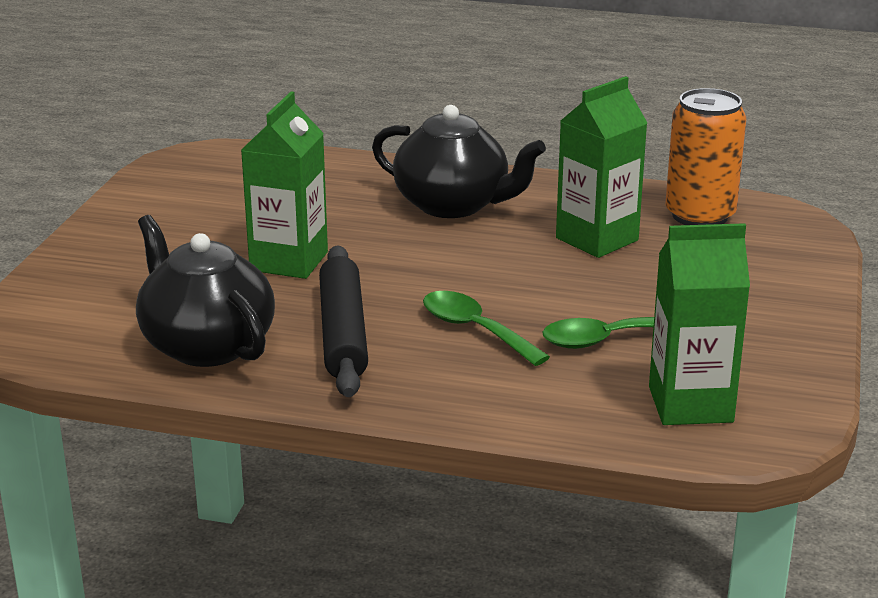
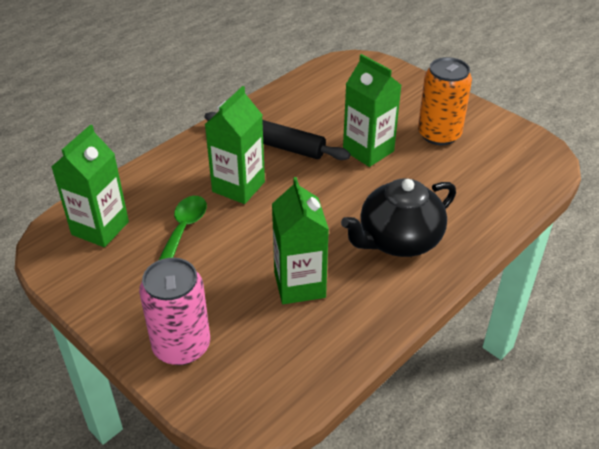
camera: 120 degrees right, 15 degrees up
black teapot [136,215,275,367] -> none
green spoon [423,291,550,366] -> green carton [205,86,265,204]
orange can [665,88,746,225] -> orange can moved to [418,57,472,145]
none -> pink can [139,258,210,365]

